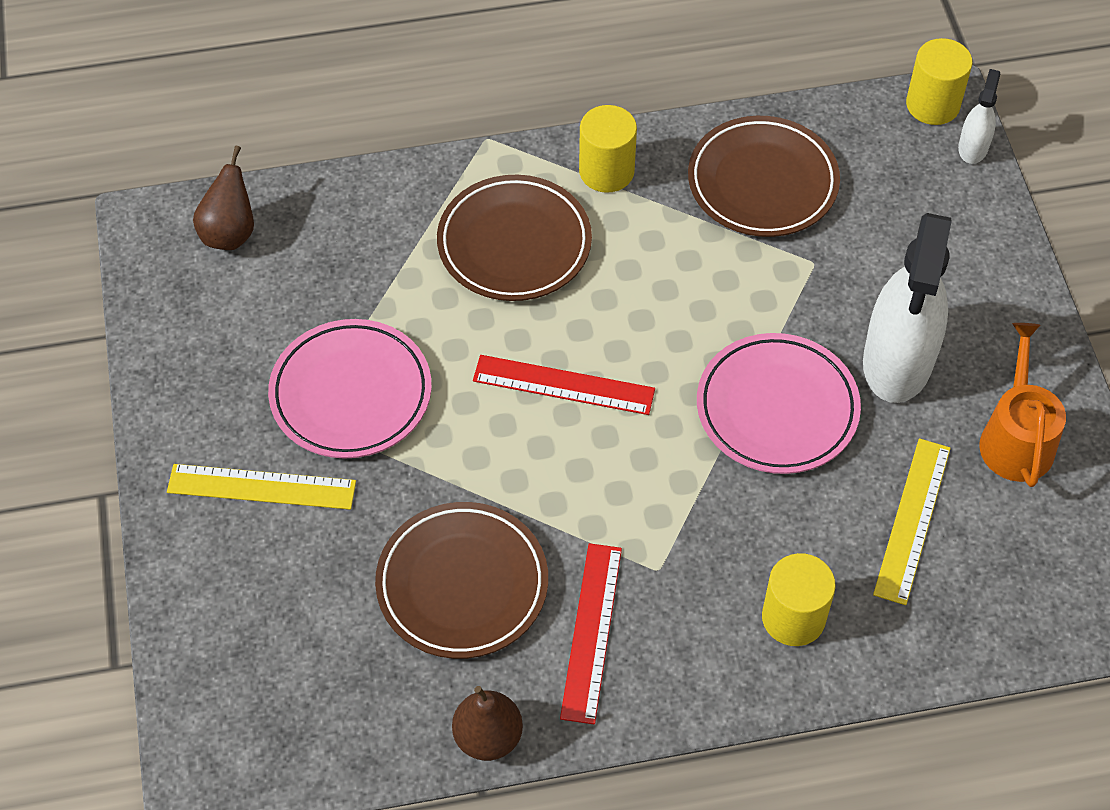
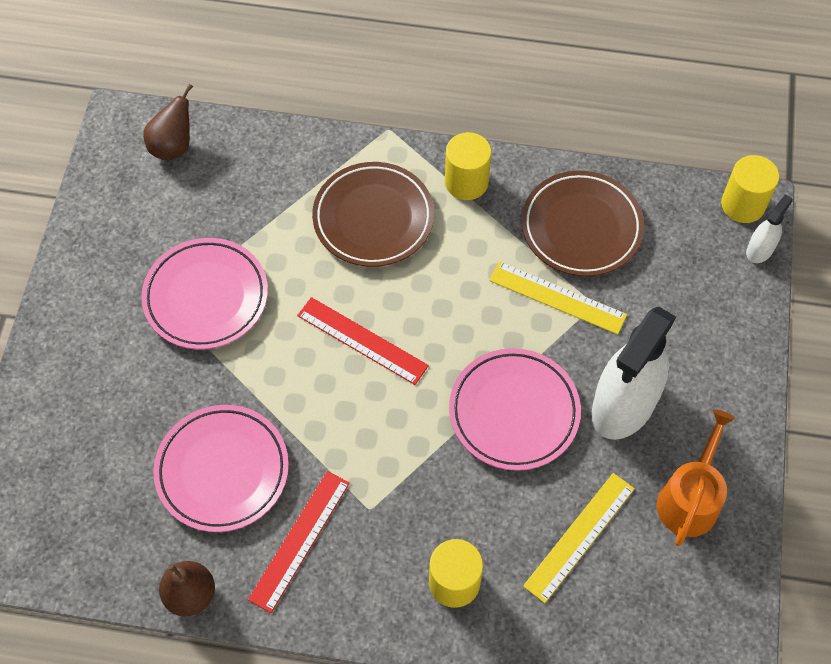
camera: 20 degrees right, 5 degrees up
yellow ruler [167,464,356,510] -> yellow ruler moved to [489,261,627,335]
brown plate [375,502,548,659] -> pink plate [153,405,289,532]

